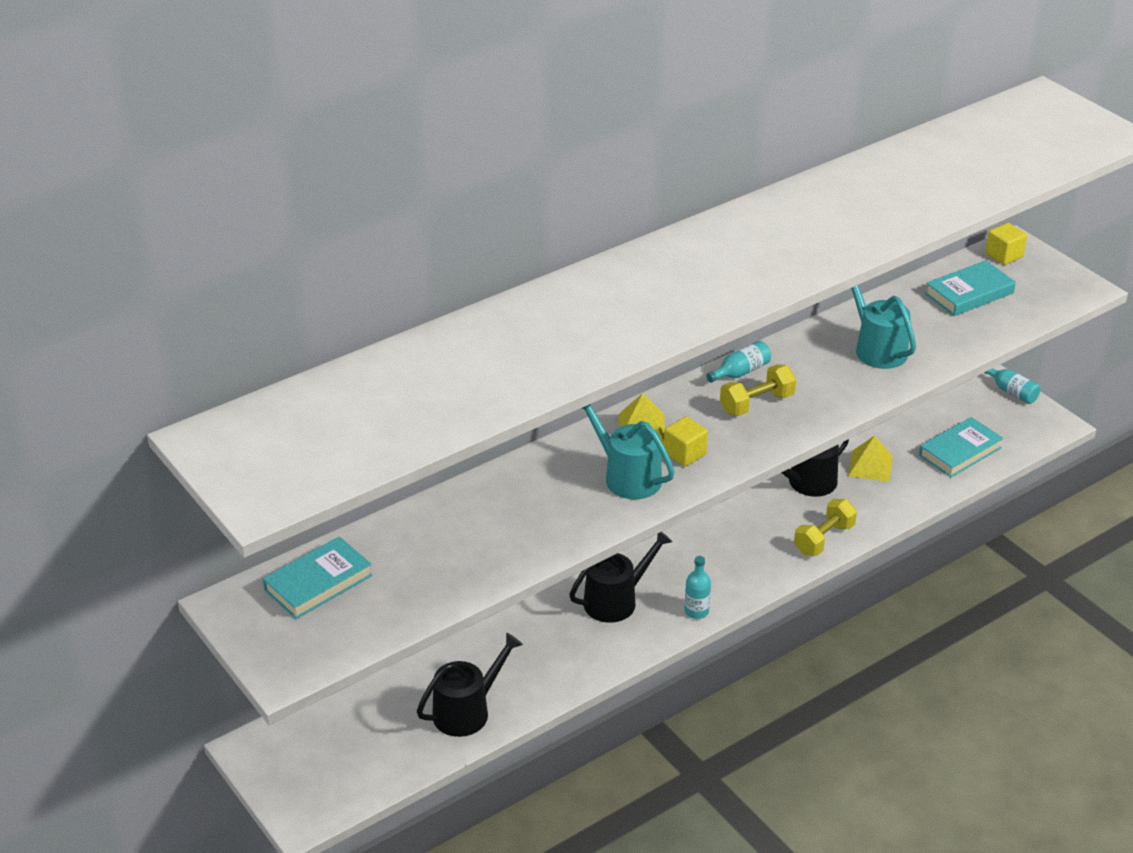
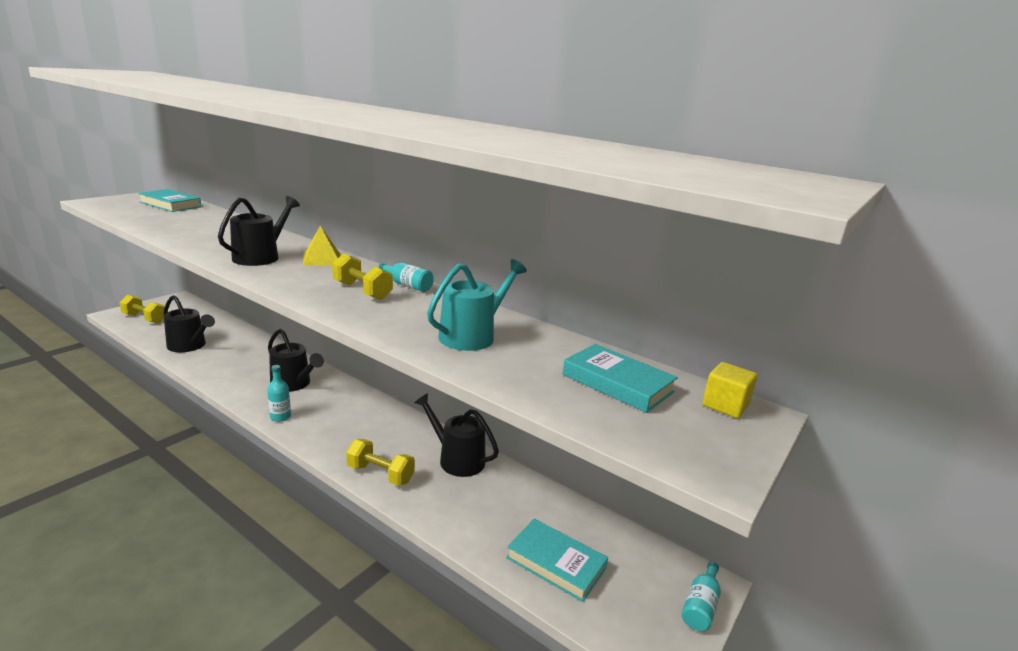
camera: 70 degrees right, 15 degrees down
turquoise watering can [582,404,675,499] -> black watering can [218,196,300,266]
yellow cube [664,416,708,467] -> none
yellow pyramid [848,436,893,482] -> none
none -> yellow dumbbell [119,295,165,323]

